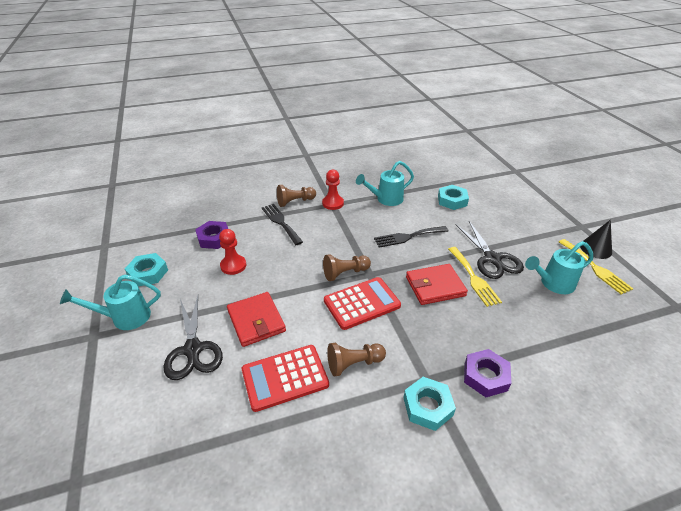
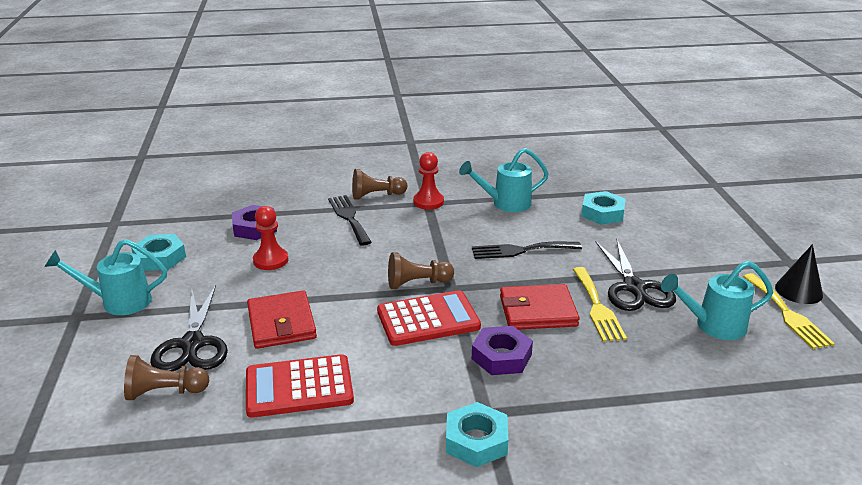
camera: 10 degrees right, 10 degrees down
brown pawn [327,343,386,376] -> brown pawn moved to [124,355,209,400]
purple nut [464,349,511,397] -> purple nut moved to [472,326,533,375]

